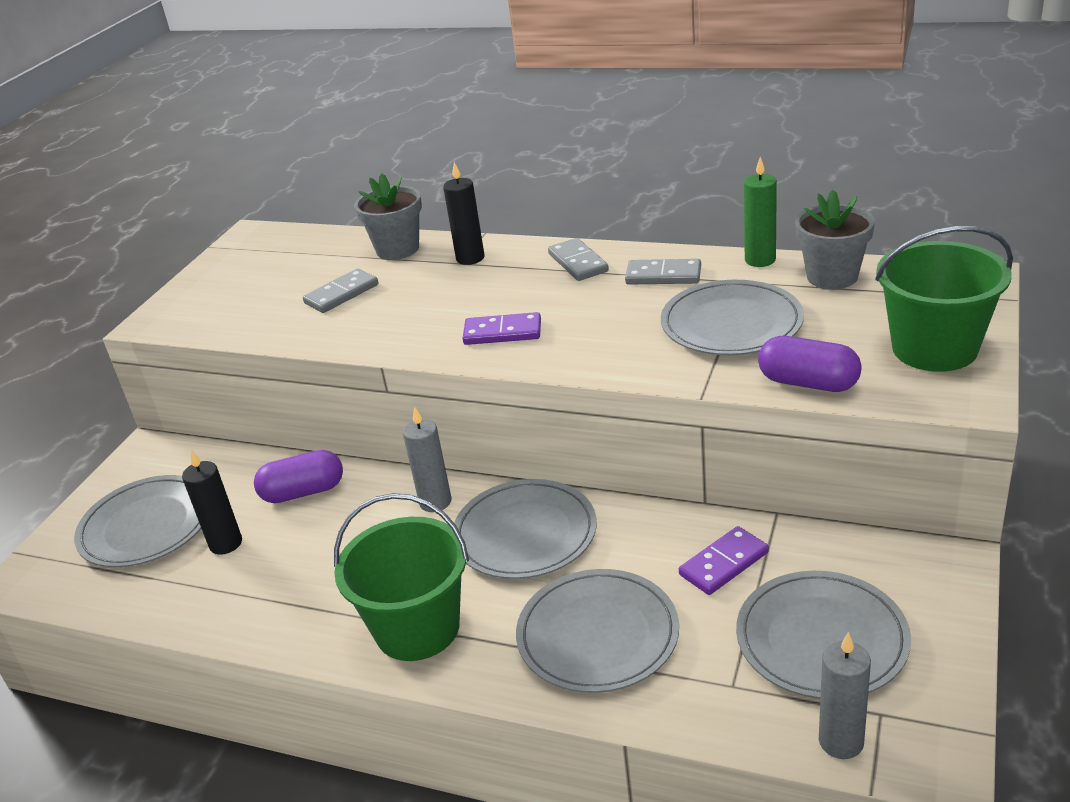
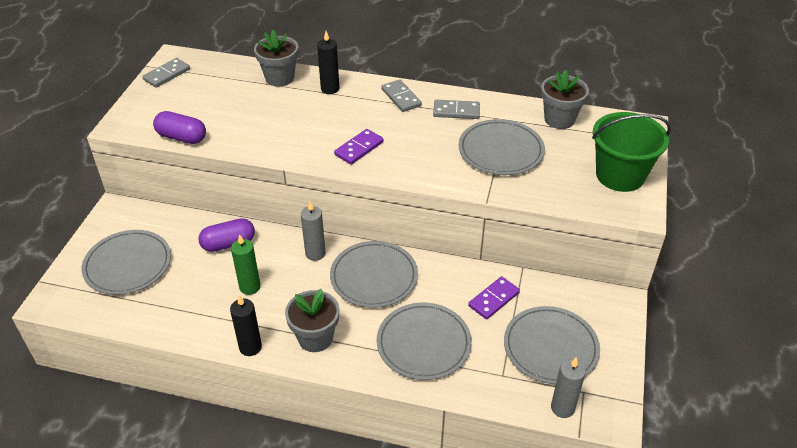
camera: 10 degrees left, 10 degrees up
black candle [182,450,242,555] -> black candle moved to [230,295,262,356]
grey domino [303,269,378,313] -> grey domino moved to [142,58,190,88]
green bucket [334,493,469,661] -> grey flower pot [285,289,339,352]
purple domino [462,312,541,345] -> purple domino turned 45 degrees counterclockwise [334,129,384,165]
green candle [744,157,777,267] -> green candle moved to [231,234,261,295]
purple capsule [758,336,862,392] -> purple capsule moved to [153,111,206,144]

